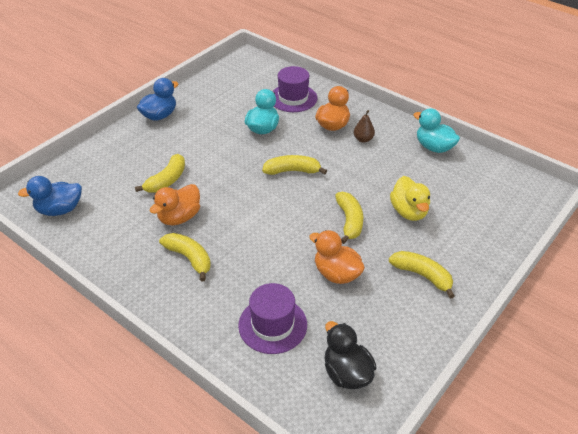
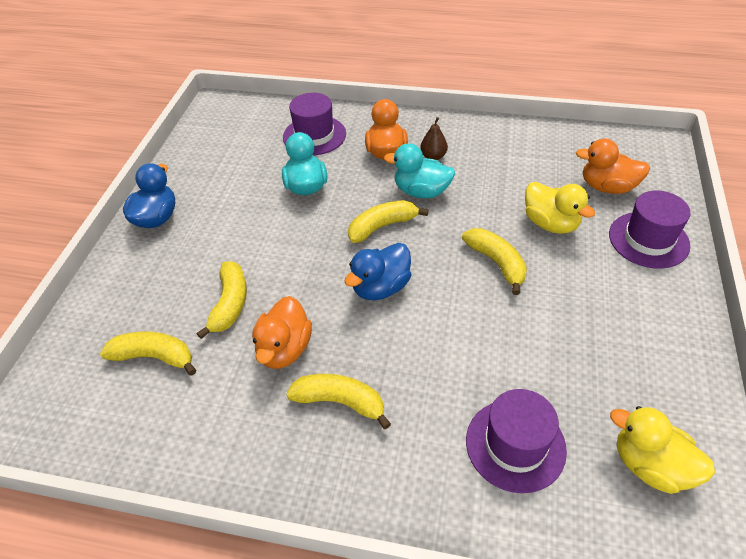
camera: 25 degrees left, 5 degrees up
blue duck [18,176,82,216] -> blue duck moved to [344,243,411,300]
orange duck [309,230,365,284] -> orange duck moved to [576,139,650,194]
black duck [324,321,377,389] -> yellow duck [610,406,715,494]
yellow banana [389,251,455,299] -> yellow banana moved to [100,331,196,376]
turquoise duck [413,108,460,153] -> turquoise duck moved to [384,143,455,198]
none -> purple hat [609,191,690,269]

